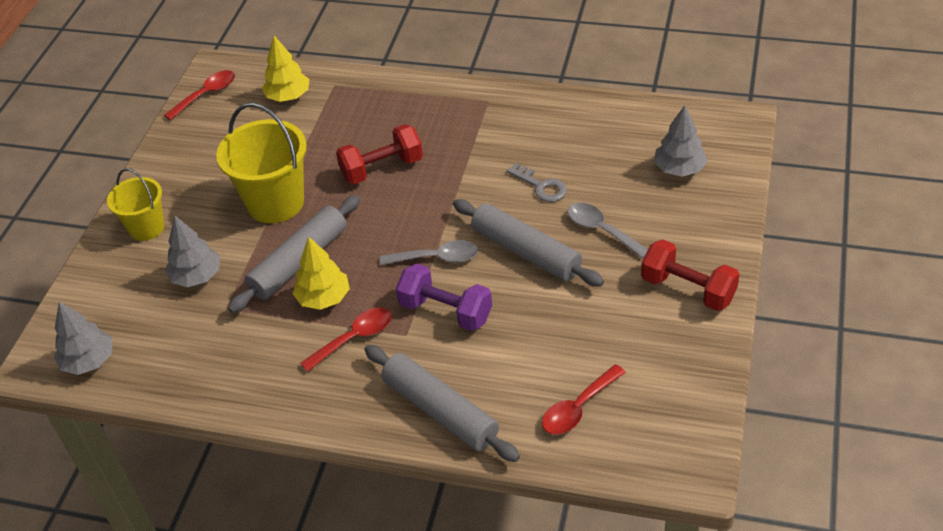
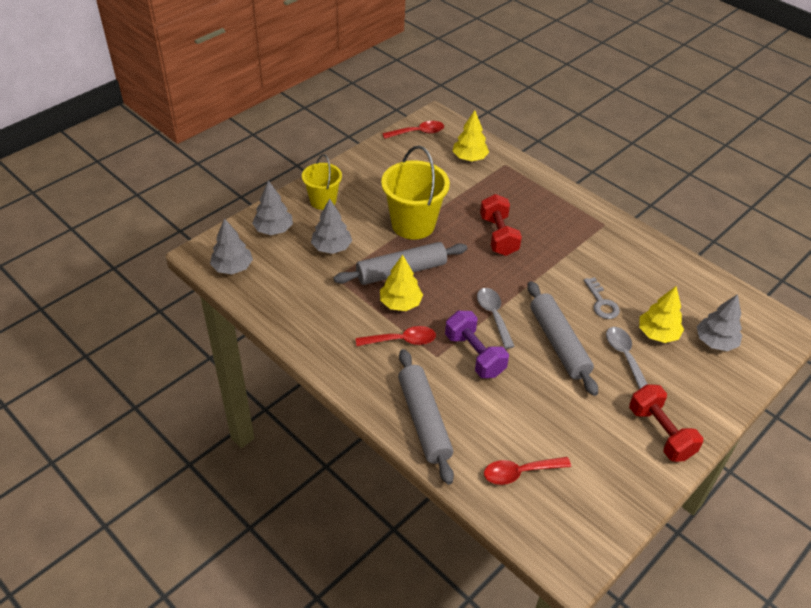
camera: 25 degrees right, 0 degrees up
red dumbbell [336,124,423,184] -> red dumbbell turned 75 degrees clockwise [480,194,522,256]
grey spoon [380,240,478,265] -> grey spoon turned 135 degrees counterclockwise [477,288,515,349]
none -> grey tree [252,180,293,235]
none -> yellow tree [639,286,684,343]

